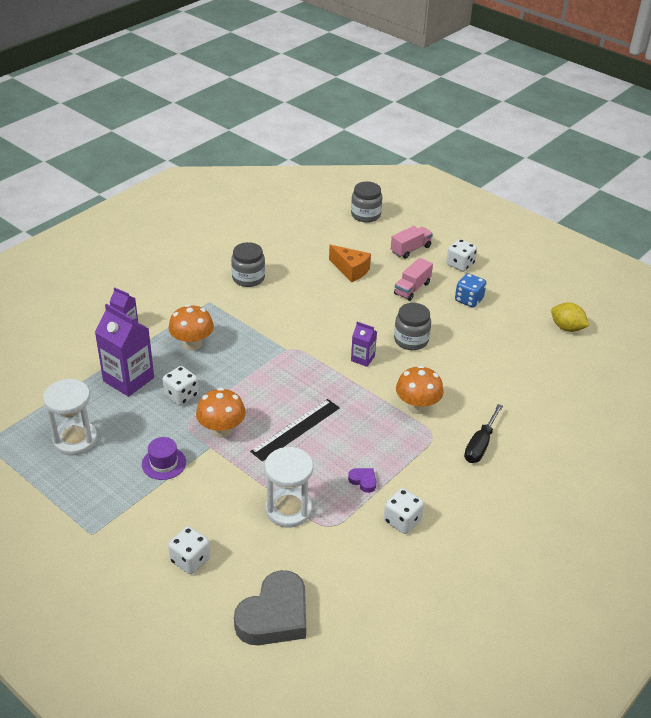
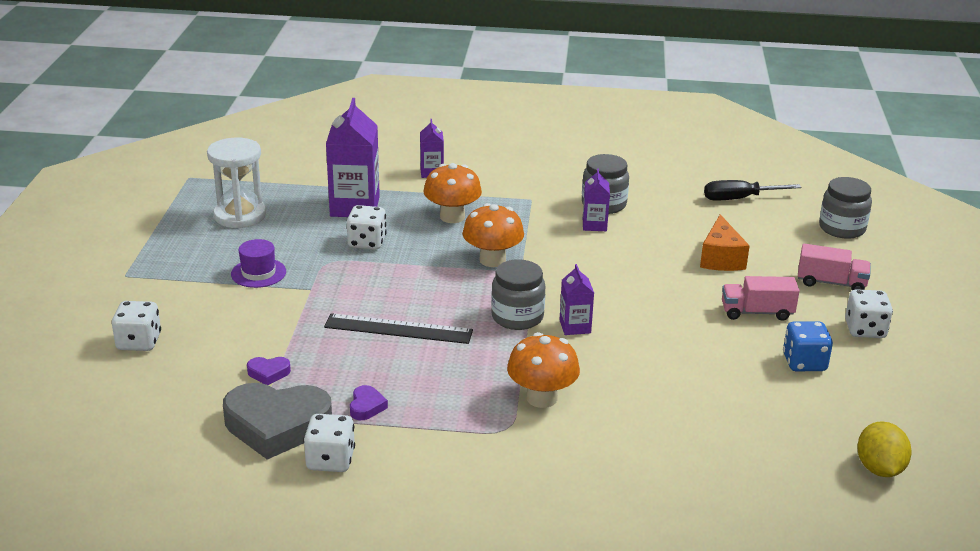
camera: 55 degrees right, 10 degrees down
orange mushroom [196,388,246,438] -> orange mushroom moved to [462,203,524,267]
grey heart [234,570,306,645] -> grey heart moved to [223,383,332,460]
white hourglass [265,447,313,528] -> purple heart [247,357,291,385]
grey jar [394,303,431,350] -> grey jar moved to [491,259,545,330]
black screwdriver [464,404,503,463] -> black screwdriver moved to [704,180,801,201]
none -> purple carton [583,168,610,231]

